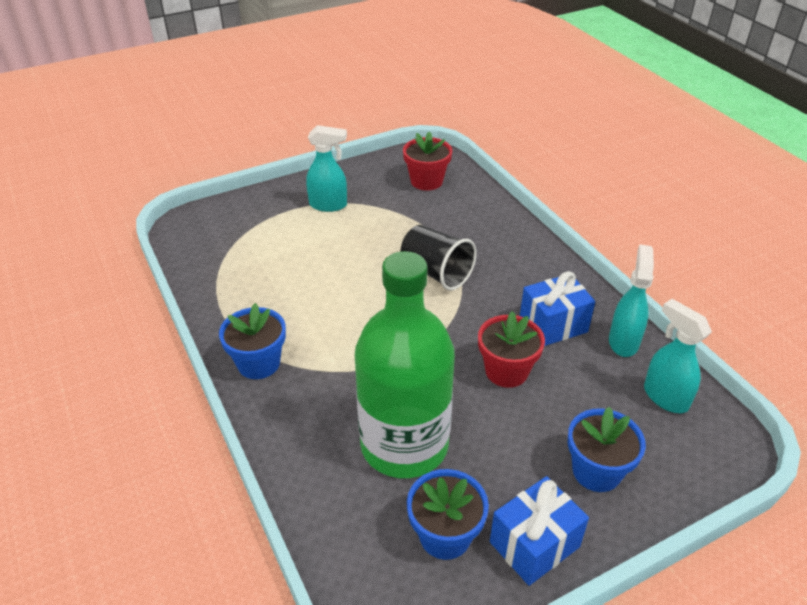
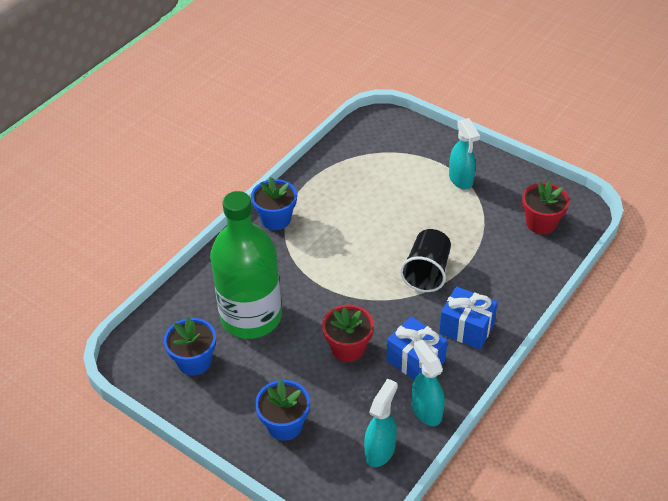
camera: 65 degrees right, 5 degrees up
blue gift [490,476,589,586] -> blue gift moved to [439,286,498,350]
turquoise spray bottle [609,244,654,357] -> turquoise spray bottle turned 105 degrees counterclockwise [412,340,445,426]

